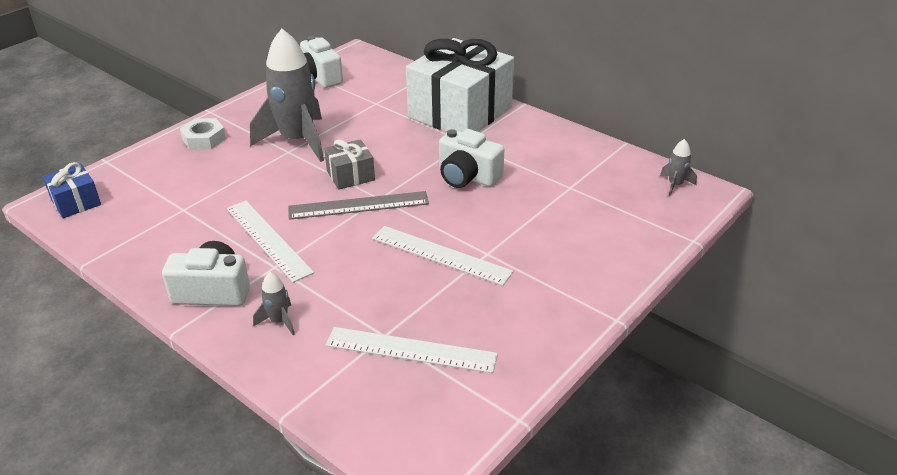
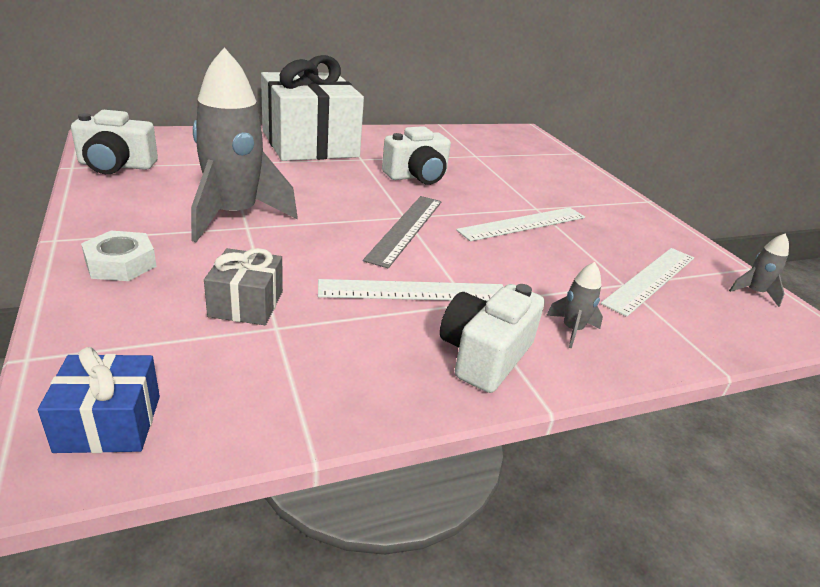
camera: 65 degrees left, 5 degrees down
grey gift [324,139,375,190] -> grey gift moved to [204,248,283,325]
grey rocket [660,139,697,196] -> grey rocket moved to [729,233,789,307]

